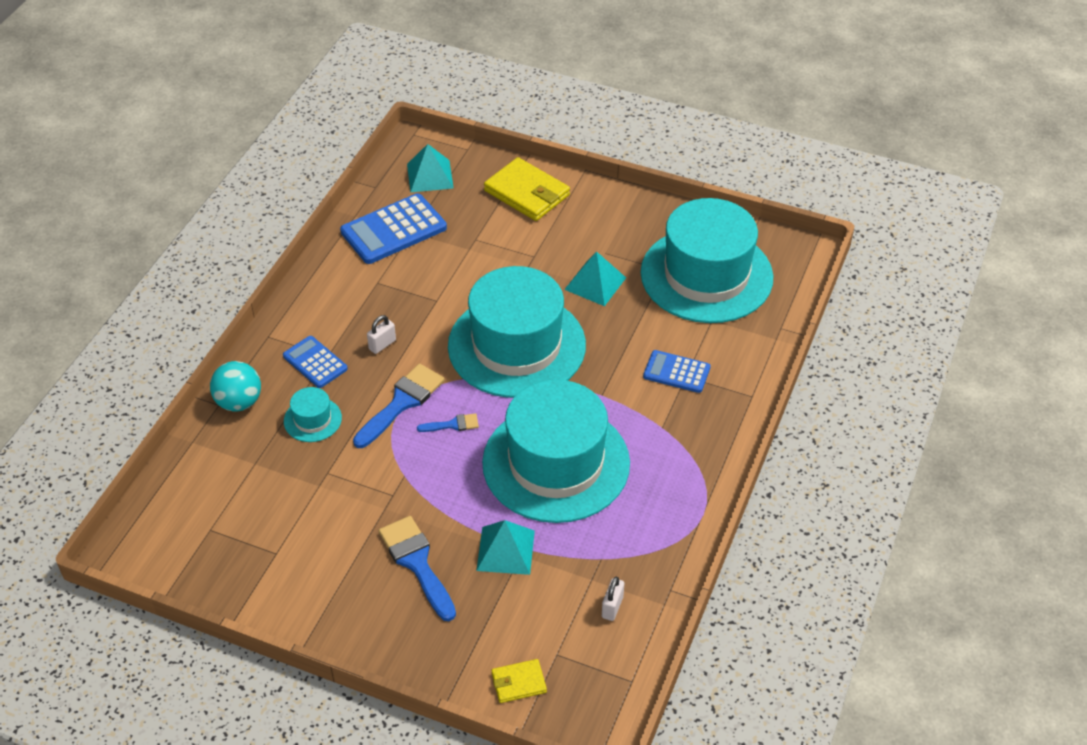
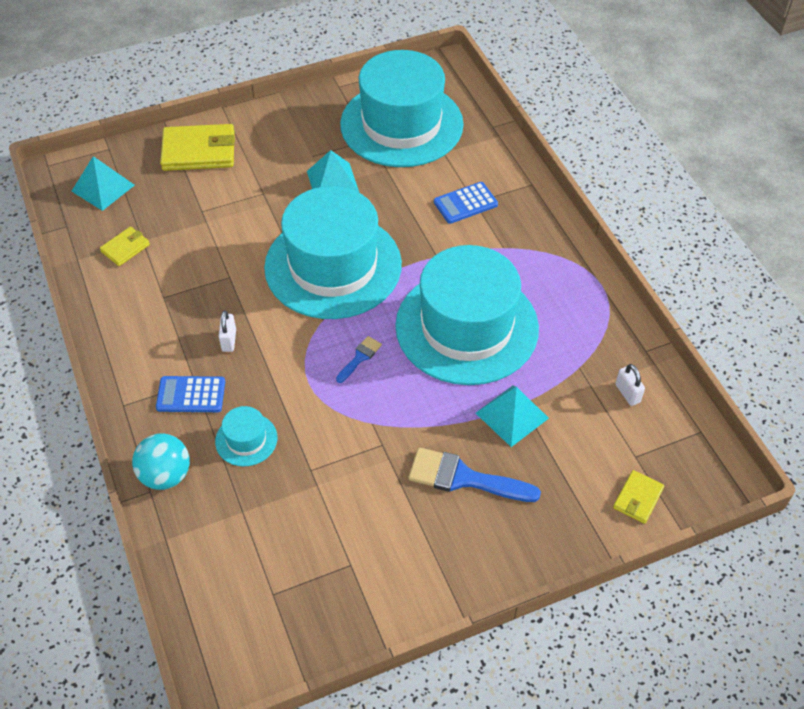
camera: 45 degrees left, 5 degrees up
blue calculator [340,193,447,264] -> yellow wallet [100,227,150,266]
blue brush [353,364,445,448] -> none

